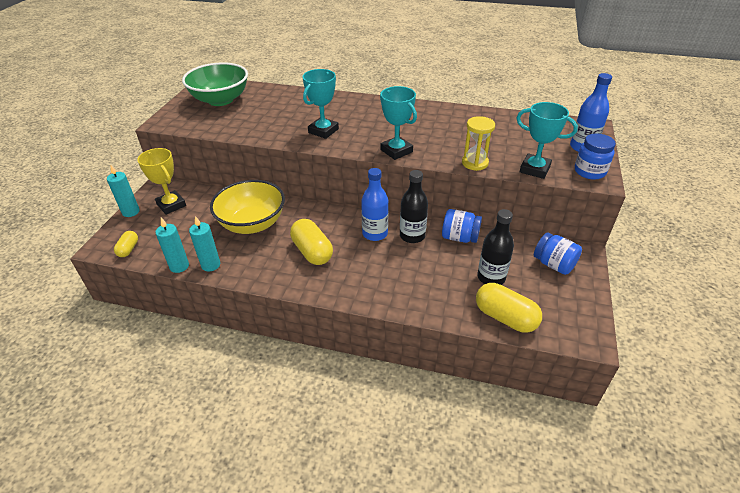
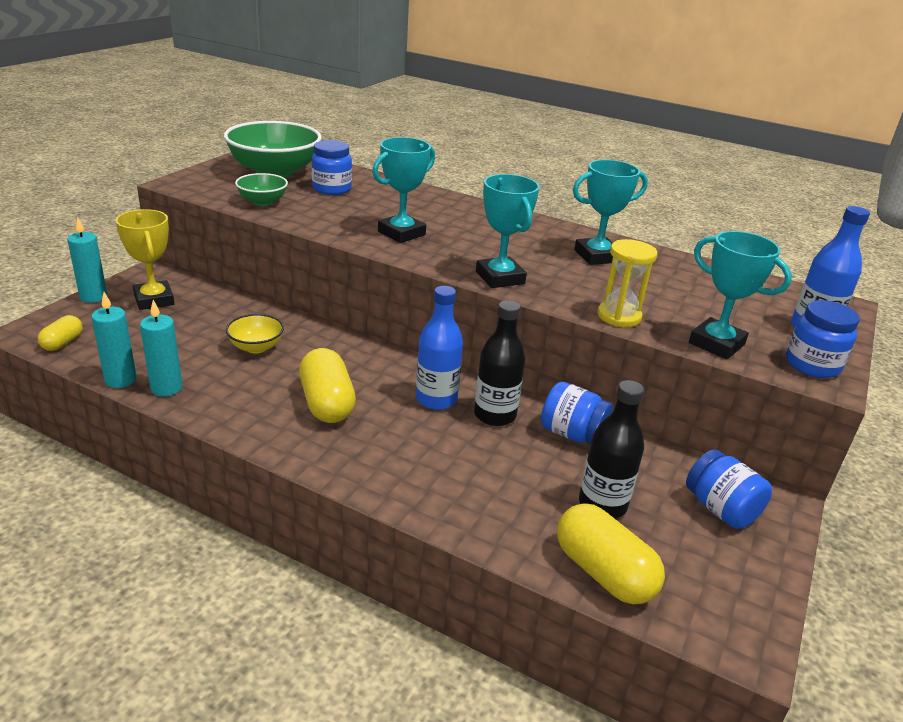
camera: 10 degrees right, 10 degrees down
yellow bowl [210,180,285,234] -> yellow bowl [226,314,284,353], size x0.50
none -> green bowl [235,173,288,206]
none -> blue jar [311,140,352,195]
none -> turquoise trophy [573,160,648,265]

